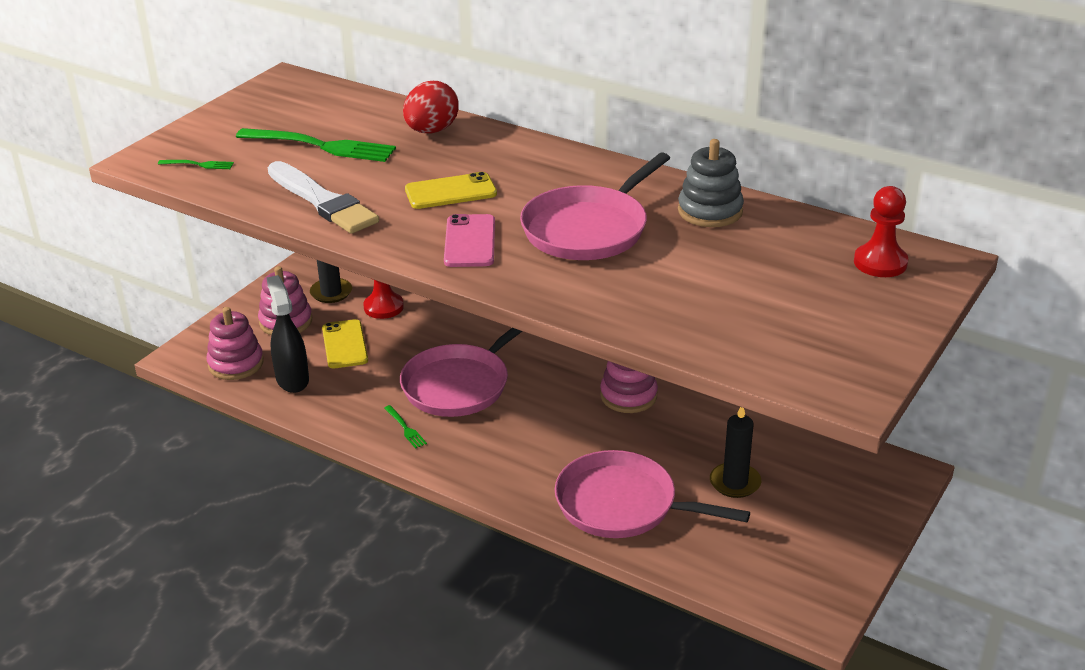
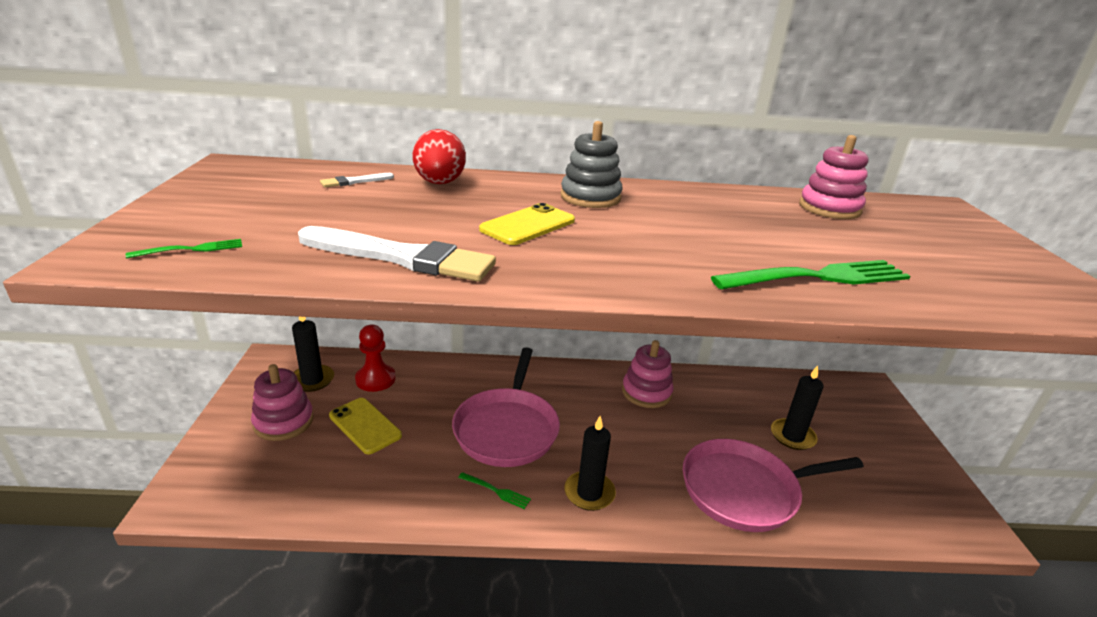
camera: 35 degrees left, 5 degrees down
pink stacking toy [206,307,264,380] -> pink stacking toy moved to [799,135,869,219]
green fork [236,128,396,162] -> green fork moved to [711,260,910,290]
black spray bottle [267,275,309,393] -> none
pink phone [444,214,495,267] -> none
pink pan [520,152,670,260] -> none
grey stacking toy [678,139,744,227] -> grey stacking toy moved to [560,121,623,208]
red pawn [854,186,908,277] -> none
none -> white brush [320,173,394,187]
none -> black candle [564,416,616,511]

